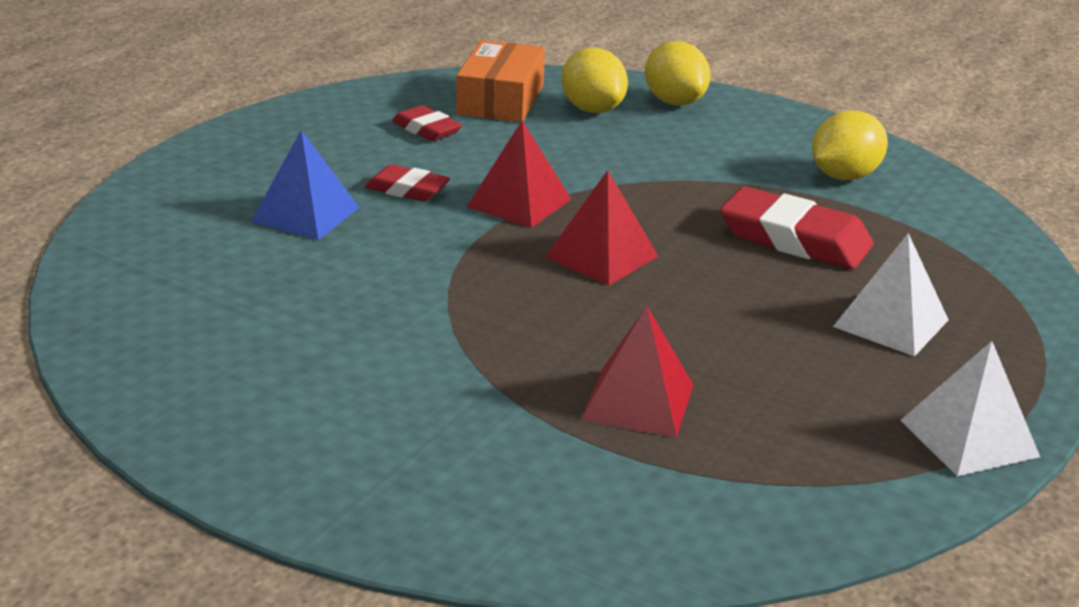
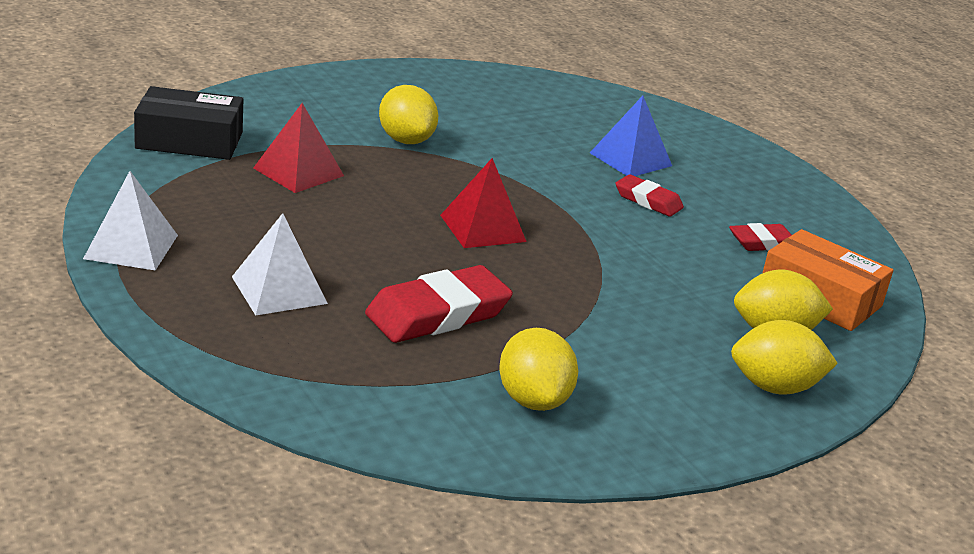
camera: 115 degrees right, 0 degrees up
red eraser [365,164,450,202] -> red eraser turned 75 degrees clockwise [615,174,684,217]
red pyramid [467,120,571,228] -> none
none -> black box [134,86,243,160]
none -> yellow lemon [379,85,438,144]

